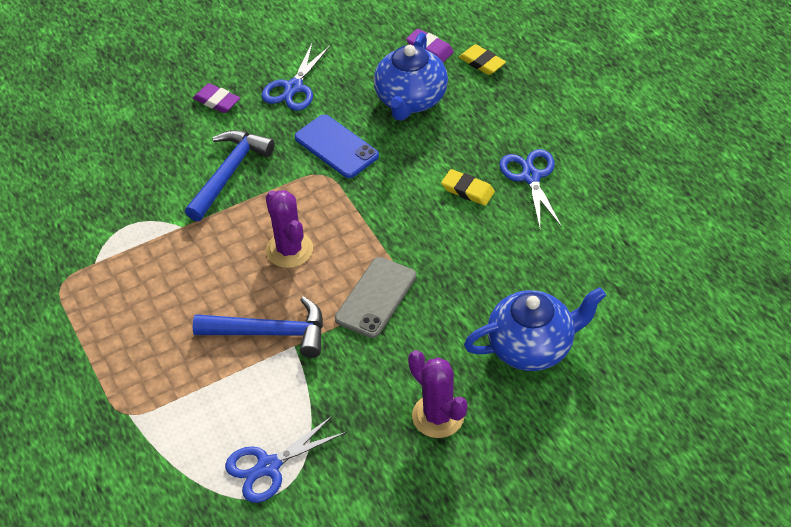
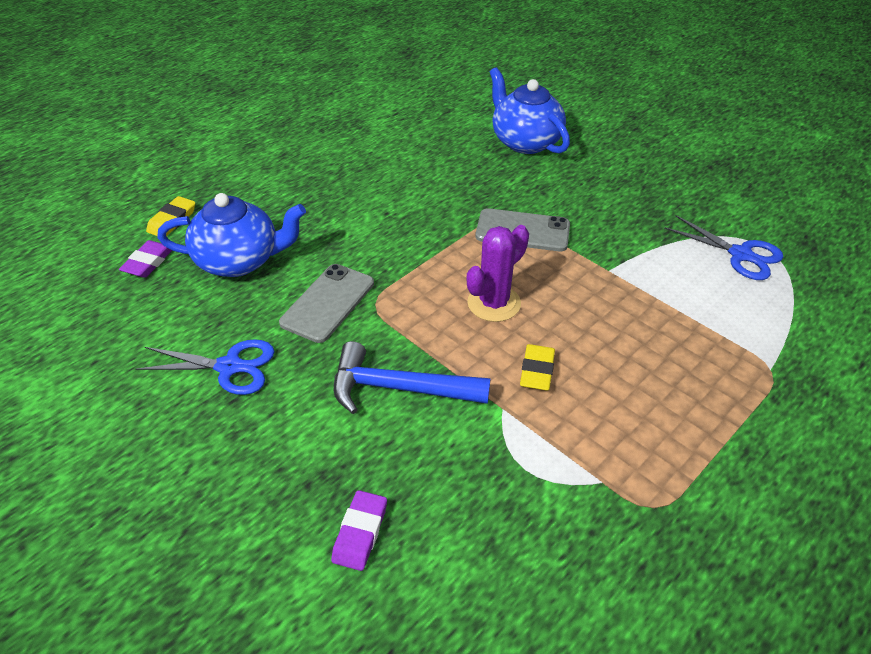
camera: 110 degrees left, 5 degrees down
purple eraser [193,83,240,113] -> purple eraser moved to [331,490,387,571]
blue hammer [193,296,323,358] -> none
blue phone [295,115,379,178] -> grey phone [279,264,374,343]
purple cactus [408,350,467,438] -> none
yellow eraser [441,169,495,206] -> yellow eraser moved to [520,344,555,391]
blue scissors [499,149,562,228] -> none

